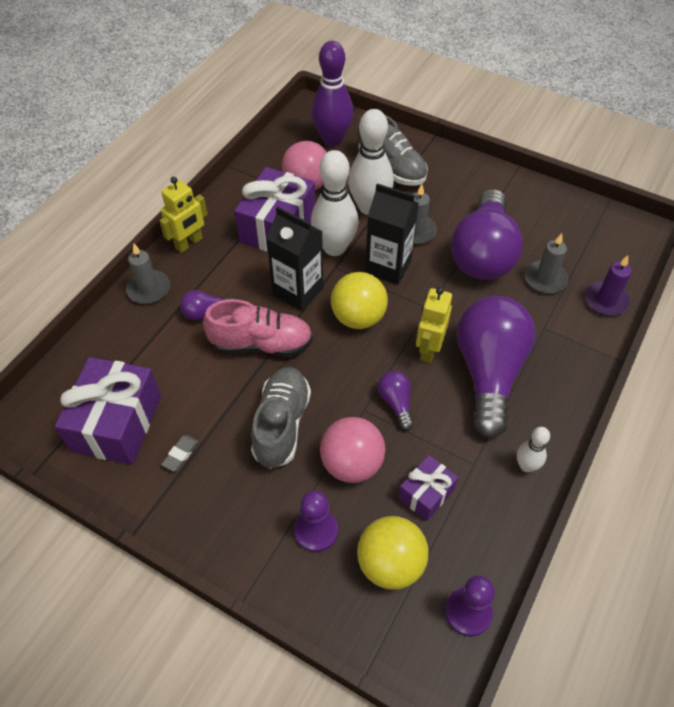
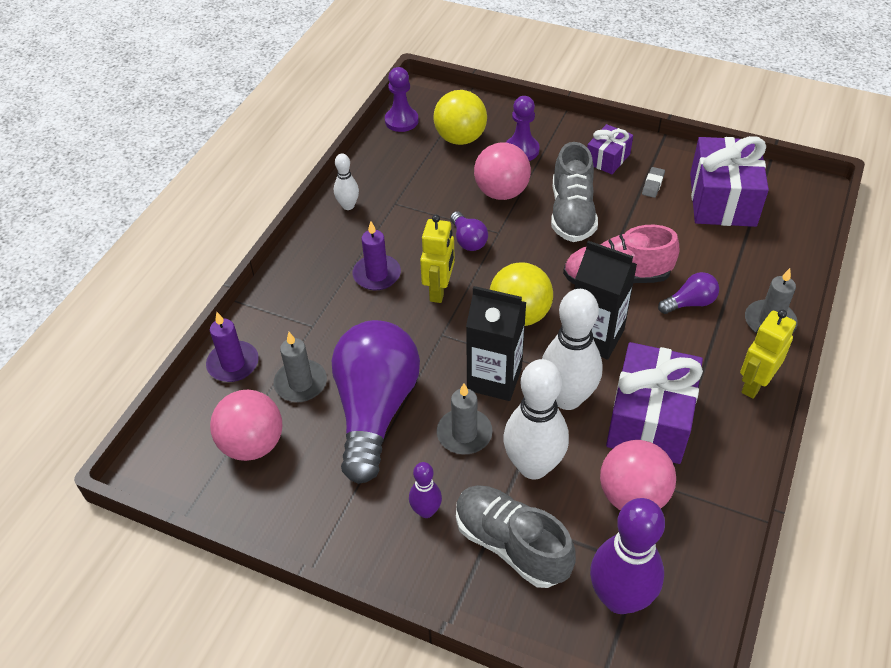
camera: 175 degrees right, 5 degrees down
purple gift [398,455,458,521] -> purple gift moved to [587,124,633,174]
purple light bulb [457,296,535,439] -> purple candle [352,221,401,290]
none -> pink ball [210,389,283,461]
none -> purple bowling pin [409,462,442,518]

